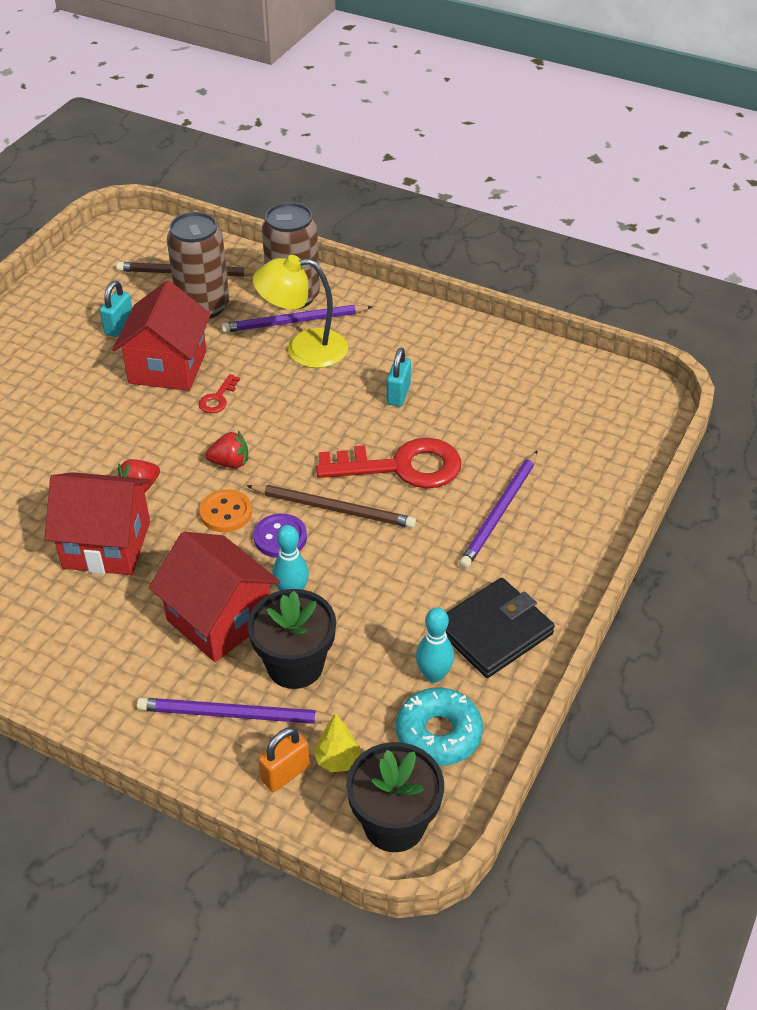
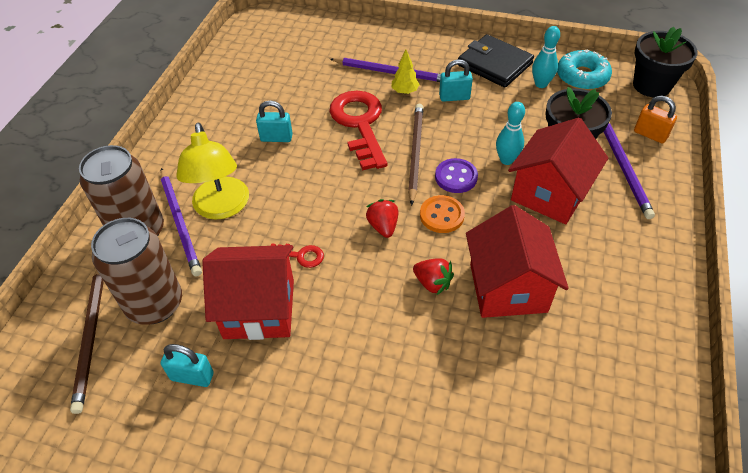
camera: 100 degrees left, 5 degrees up
yellow tree [314,713,360,772] -> yellow tree moved to [392,50,420,94]
none -> turquoise padlock [439,59,473,102]

